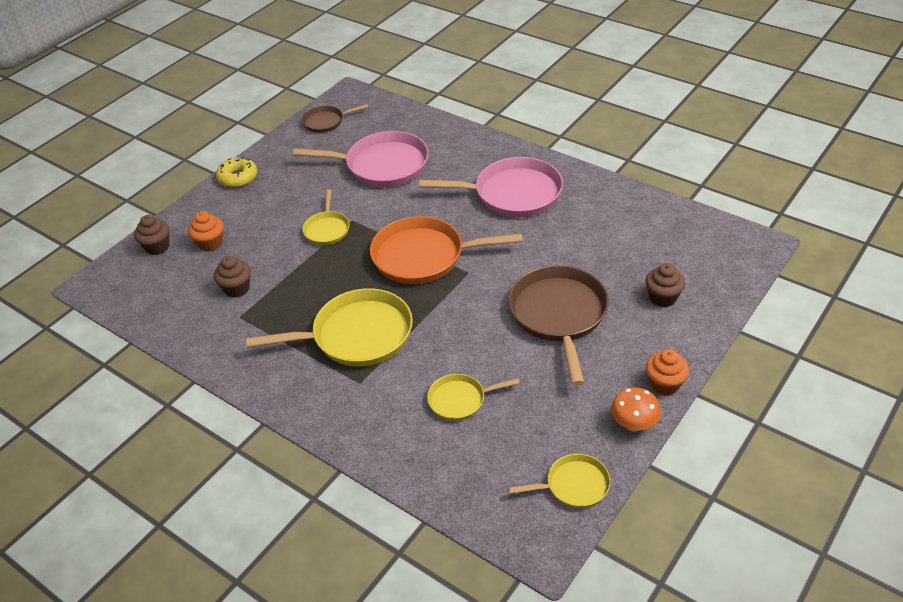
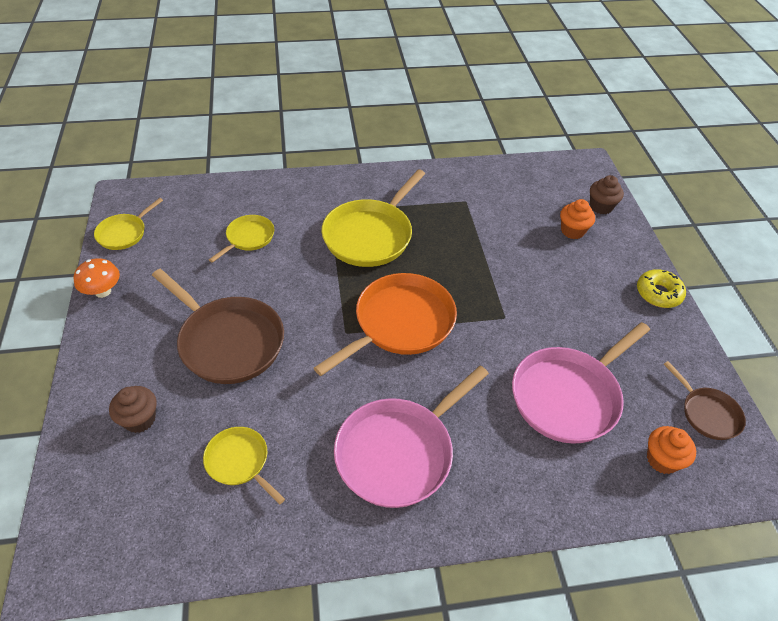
camera: 130 degrees right, 5 degrees up
brown cupcake [214,256,251,298] -> none
brown pan [302,104,368,133] -> brown pan turned 120 degrees clockwise [664,361,746,440]
yellow pan [302,190,349,245] -> yellow pan moved to [203,427,285,505]
orange cupcake [646,349,689,396] -> orange cupcake moved to [647,426,696,474]

